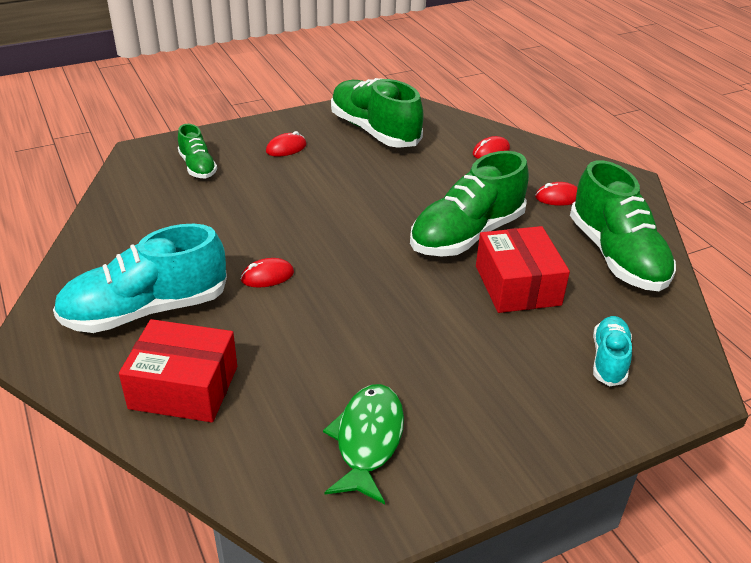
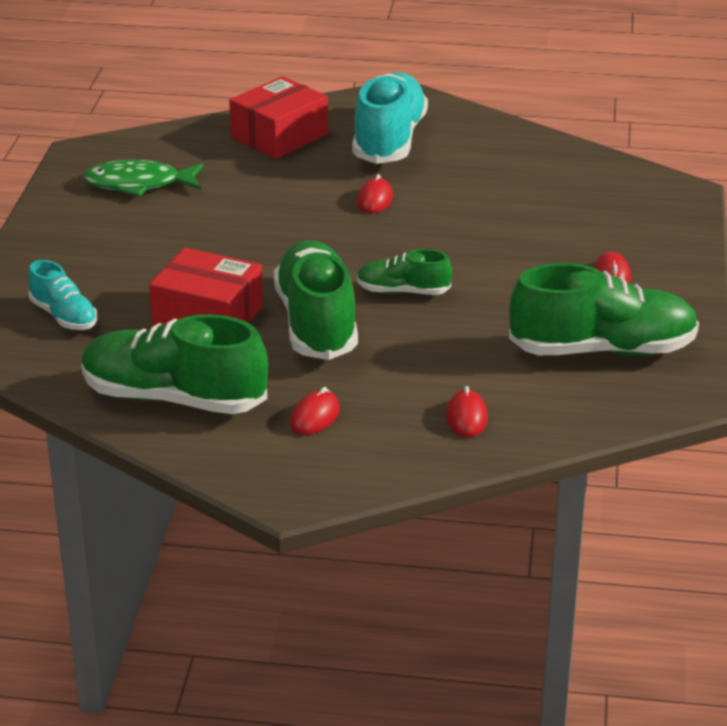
camera: 125 degrees right, 5 degrees down
green shoe [178,124,217,178] -> green shoe moved to [357,249,452,295]
green fish [323,384,404,504] -> green fish turned 135 degrees clockwise [83,160,204,197]

